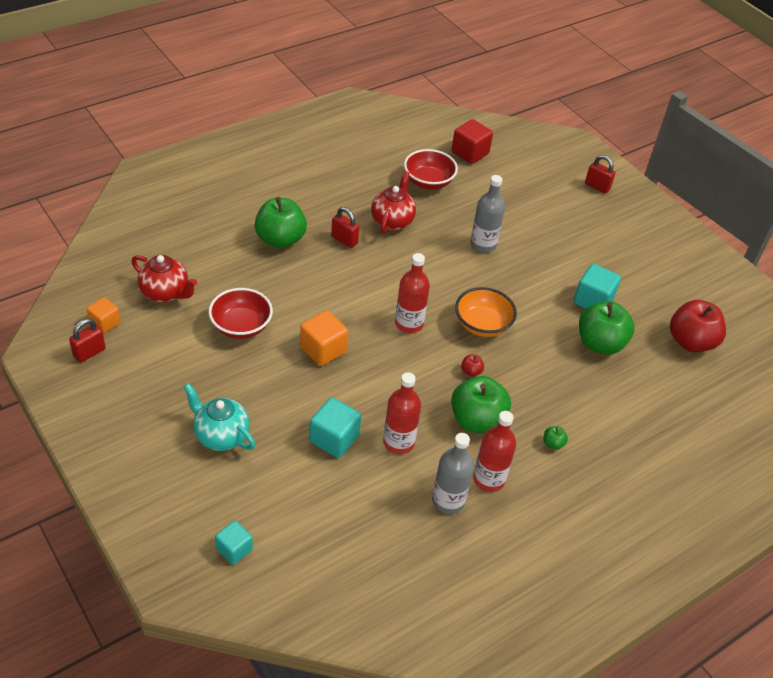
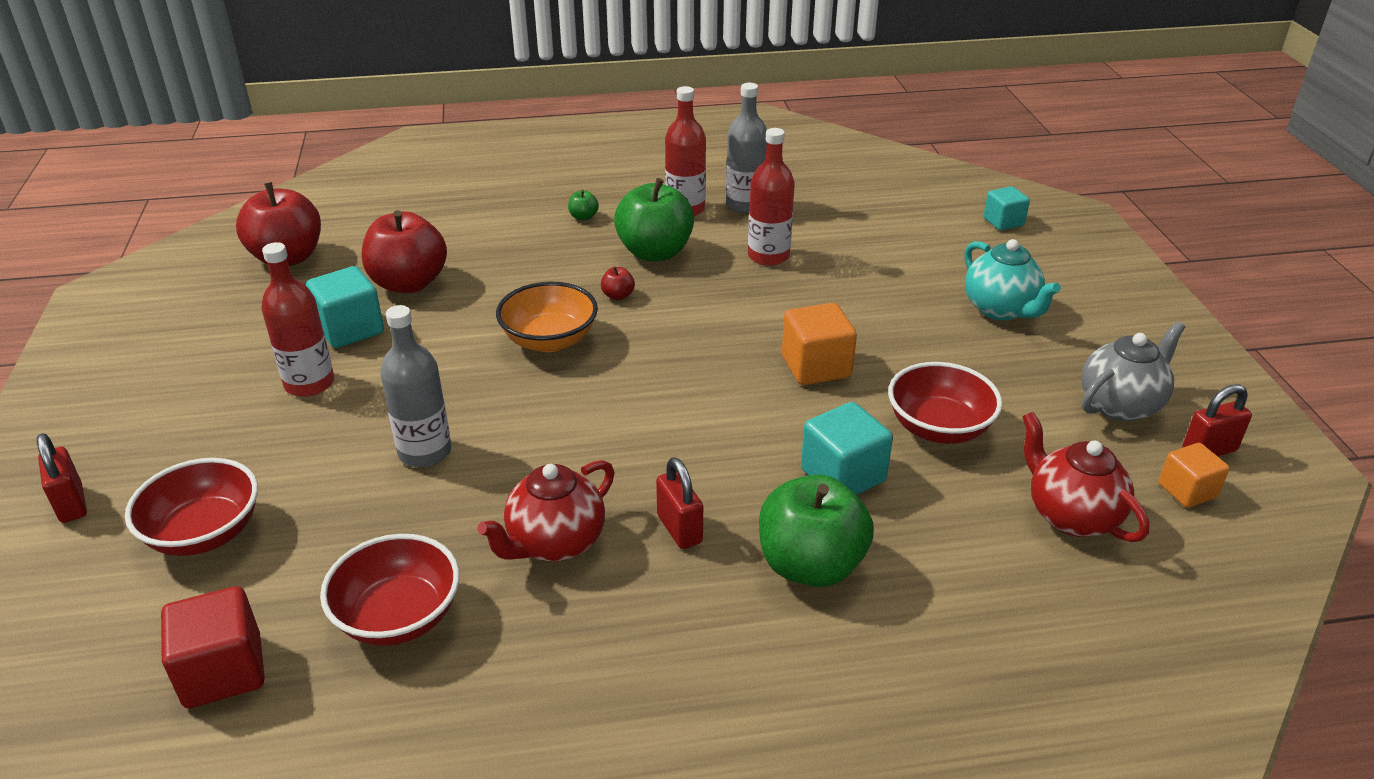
camera: 150 degrees left, 10 degrees down
turquoise cube [309,397,361,458] -> turquoise cube moved to [801,402,893,495]
red bottle [395,253,430,333] -> red bottle moved to [261,242,334,397]
green apple [579,301,635,355] -> red apple [362,210,447,293]
none -> red bowl [125,458,258,556]
none -> grey teapot [1081,321,1185,421]

